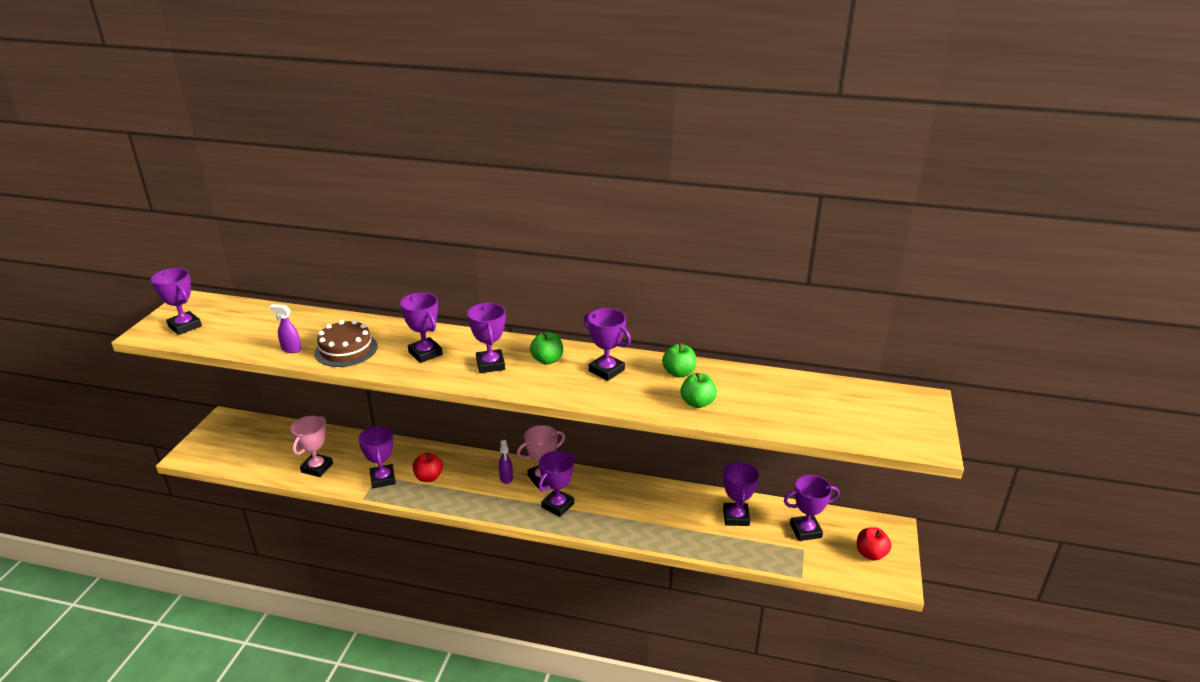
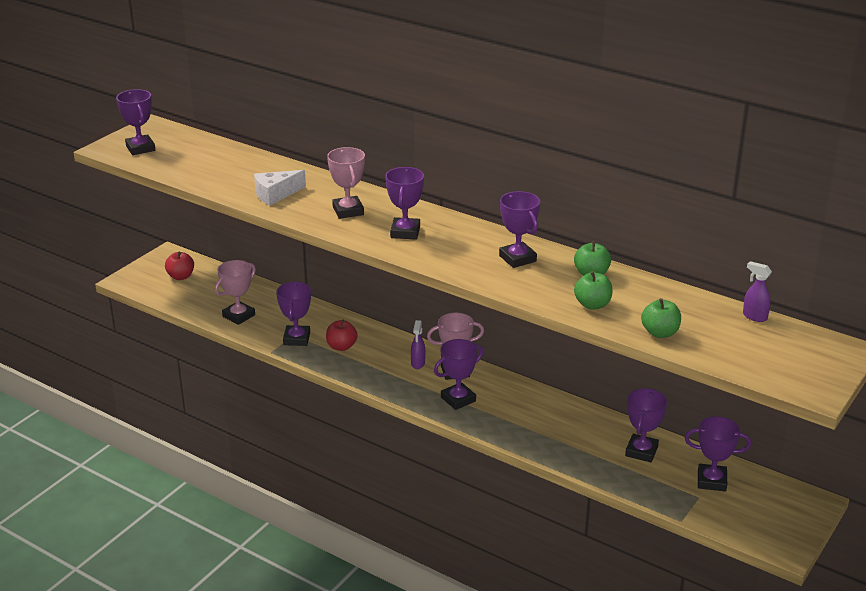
camera: 20 degrees right, 0 degrees up
purple spray bottle [269,304,302,353] -> purple spray bottle moved to [743,261,772,322]
brown cake [314,320,378,367] -> white cheese [254,170,306,205]
purple trophy [400,292,443,363] -> pink trophy [327,147,365,219]
green apple [530,331,563,365] -> green apple moved to [641,298,681,338]
red apple [857,527,891,561] -> red apple moved to [165,252,194,280]

